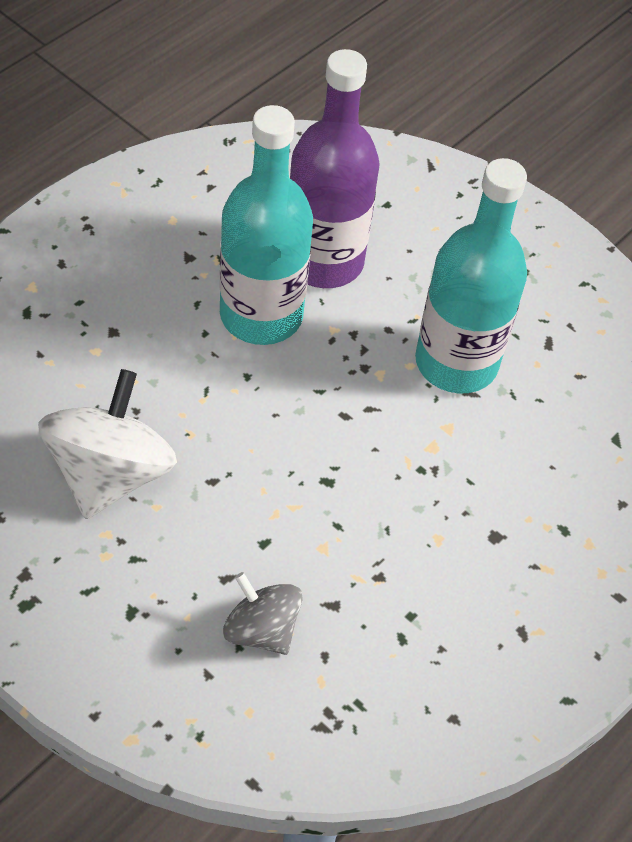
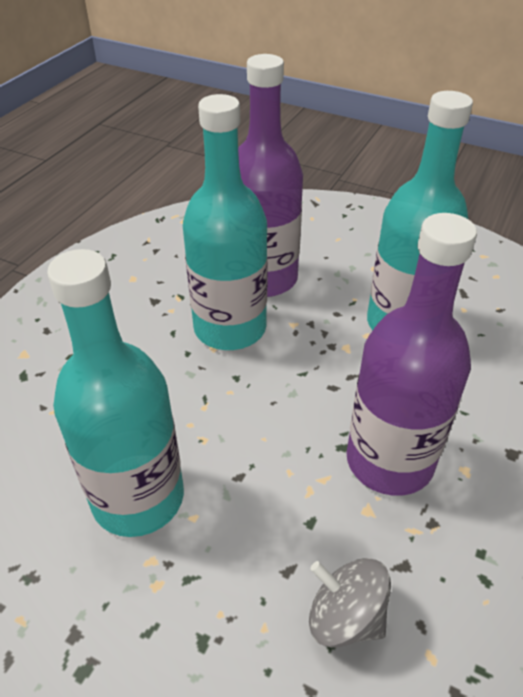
camera: 10 degrees left, 10 degrees down
white spinning top [38,369,177,519] -> turquoise bottle [47,249,184,537]
none -> purple bottle [346,213,477,496]

